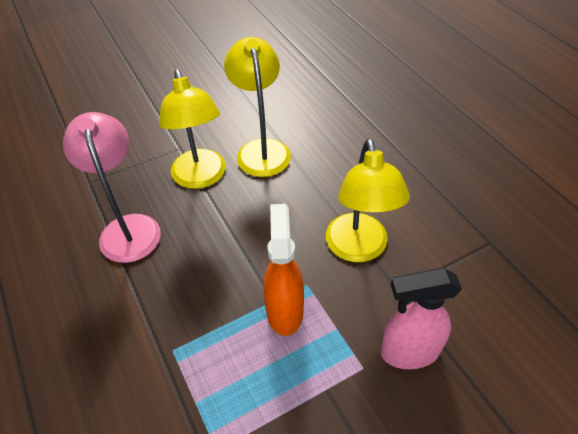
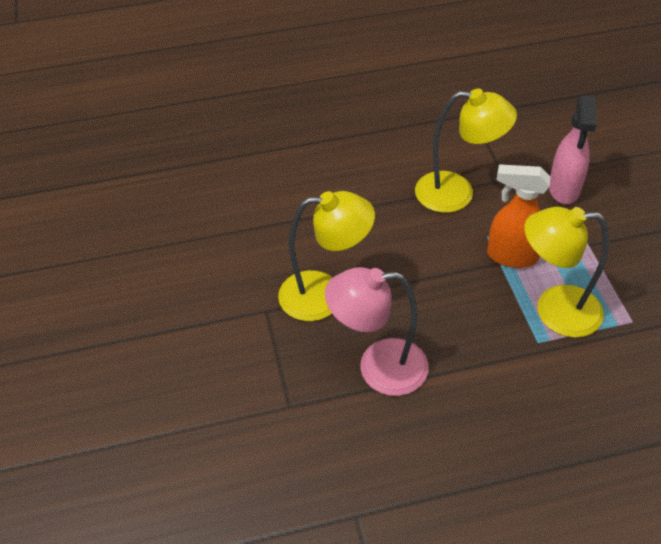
camera: 75 degrees left, 0 degrees up
yellow lamp [224,37,291,177] -> yellow lamp moved to [524,207,609,338]

